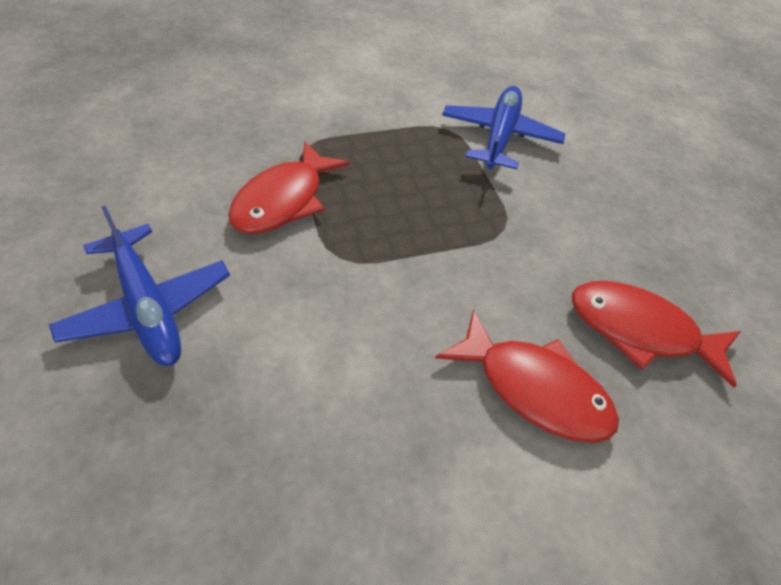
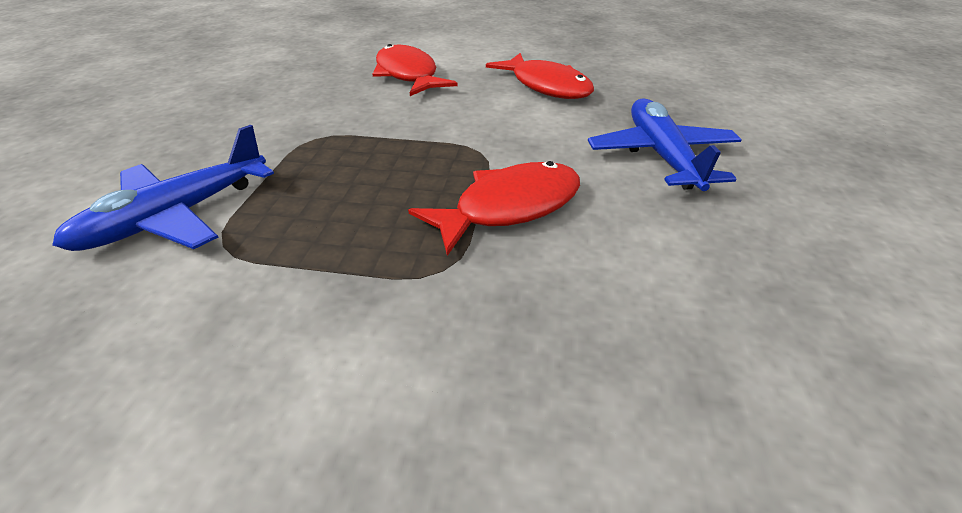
camera: 150 degrees left, 10 degrees down
red fish [572,281,741,388] -> red fish moved to [486,53,594,99]

